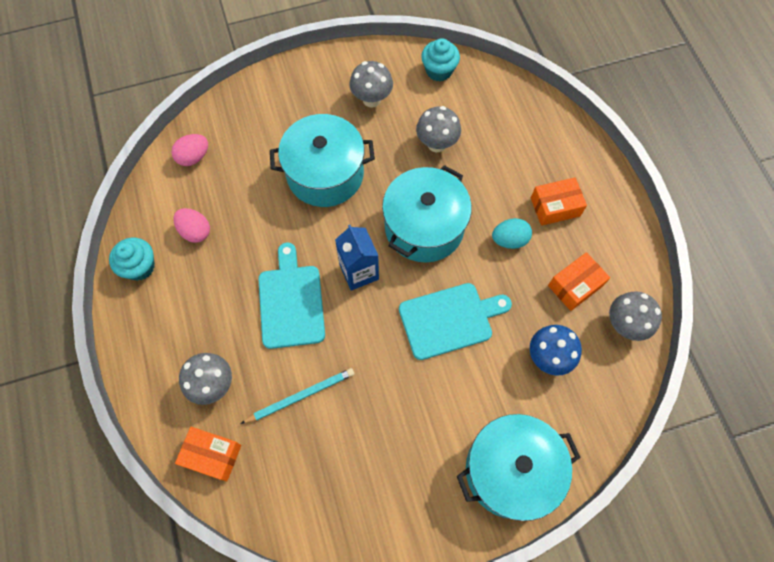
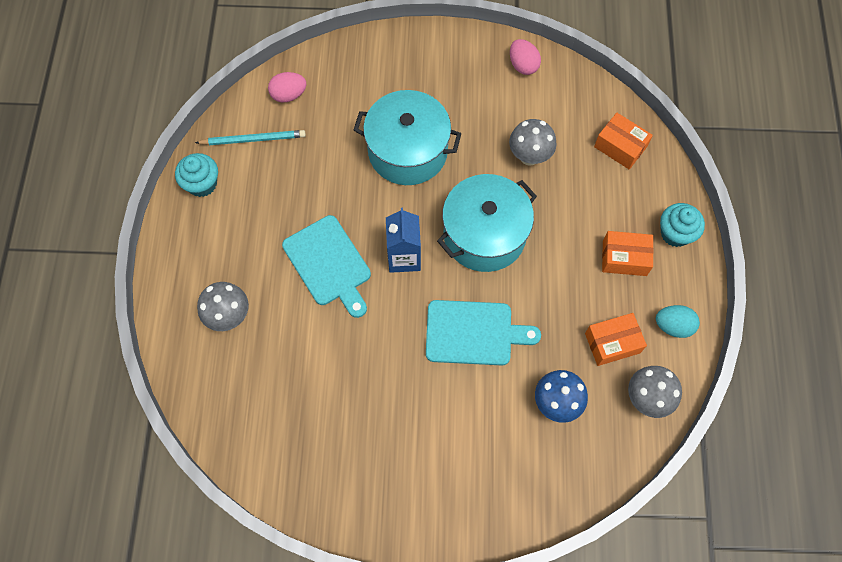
camera: 20 degrees right, 0 degrees up
pink egg [174,208,210,243] -> pink egg moved to [510,39,541,75]
orange box [175,427,241,482] -> orange box moved to [594,113,653,169]
turquoise pencil [241,368,355,424] -> turquoise pencil moved to [195,130,306,145]
turquoise cutting board [258,243,325,349] -> turquoise cutting board turned 135 degrees clockwise [282,215,371,318]
grey mushroom [350,61,393,108] -> none
turquoise cupcake [421,38,460,81] -> turquoise cupcake moved to [660,203,705,247]
turquoise pot [457,414,581,521] -> none
turquoise egg [492,218,532,249] -> turquoise egg moved to [656,305,700,338]

